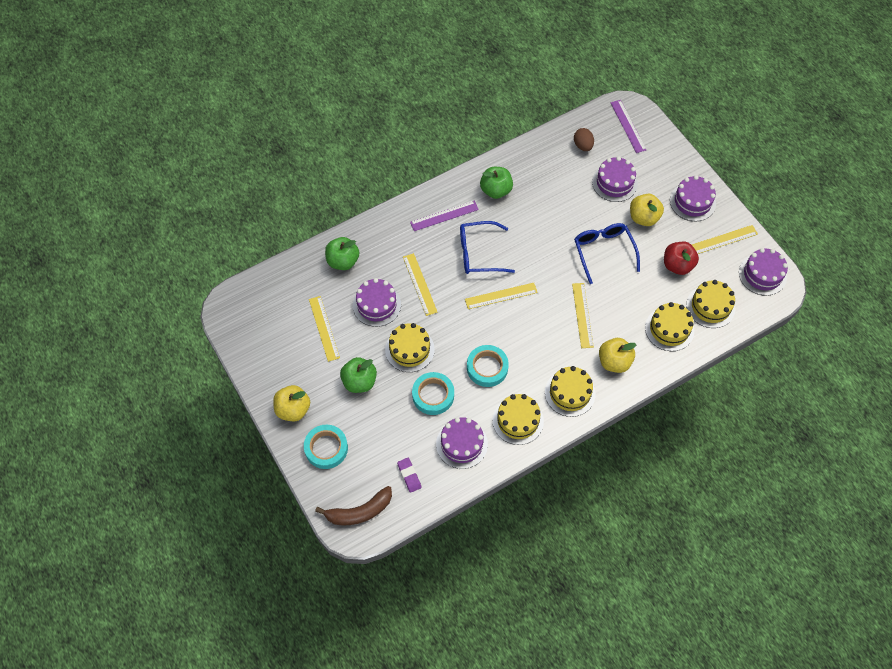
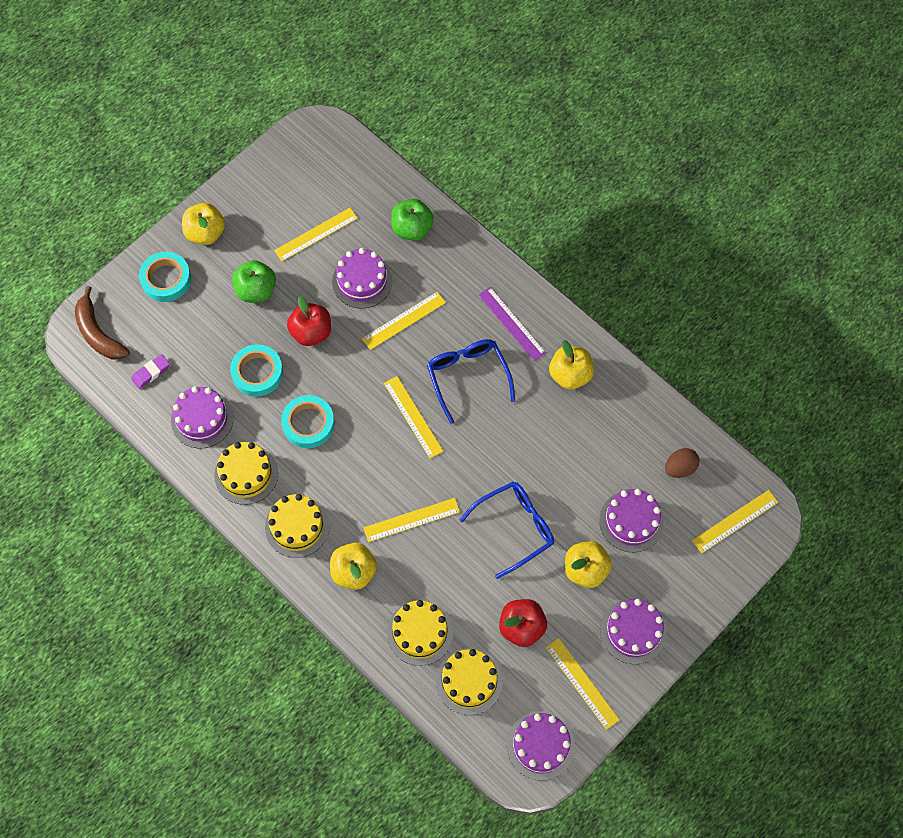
camera: 75 degrees right, 5 degrees up
yellow cake [385,323,435,372] -> red apple [287,296,331,346]
green apple [480,167,513,199] -> yellow apple [549,340,594,390]
purple ruler [611,100,646,153] -> yellow ruler [692,490,779,553]

